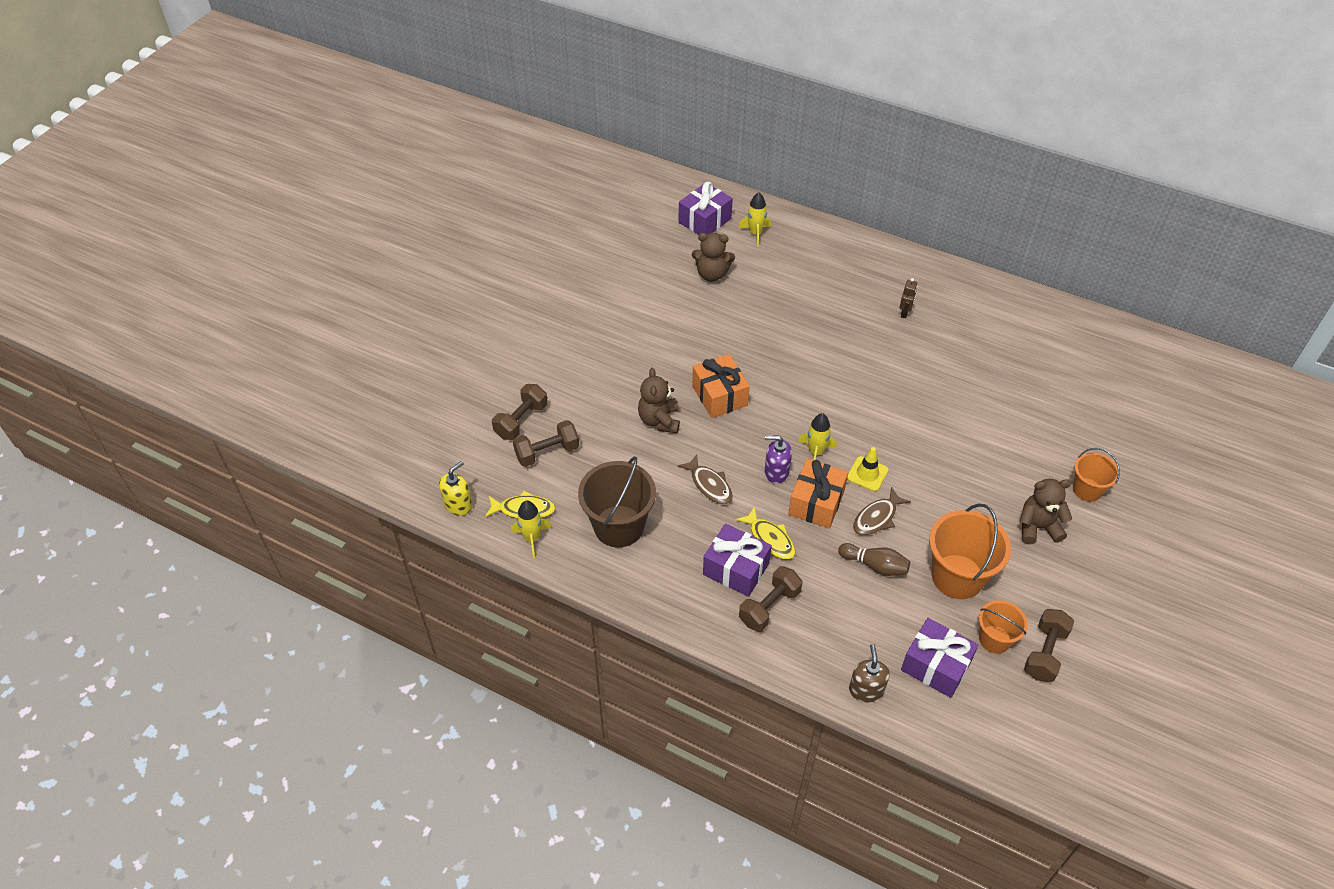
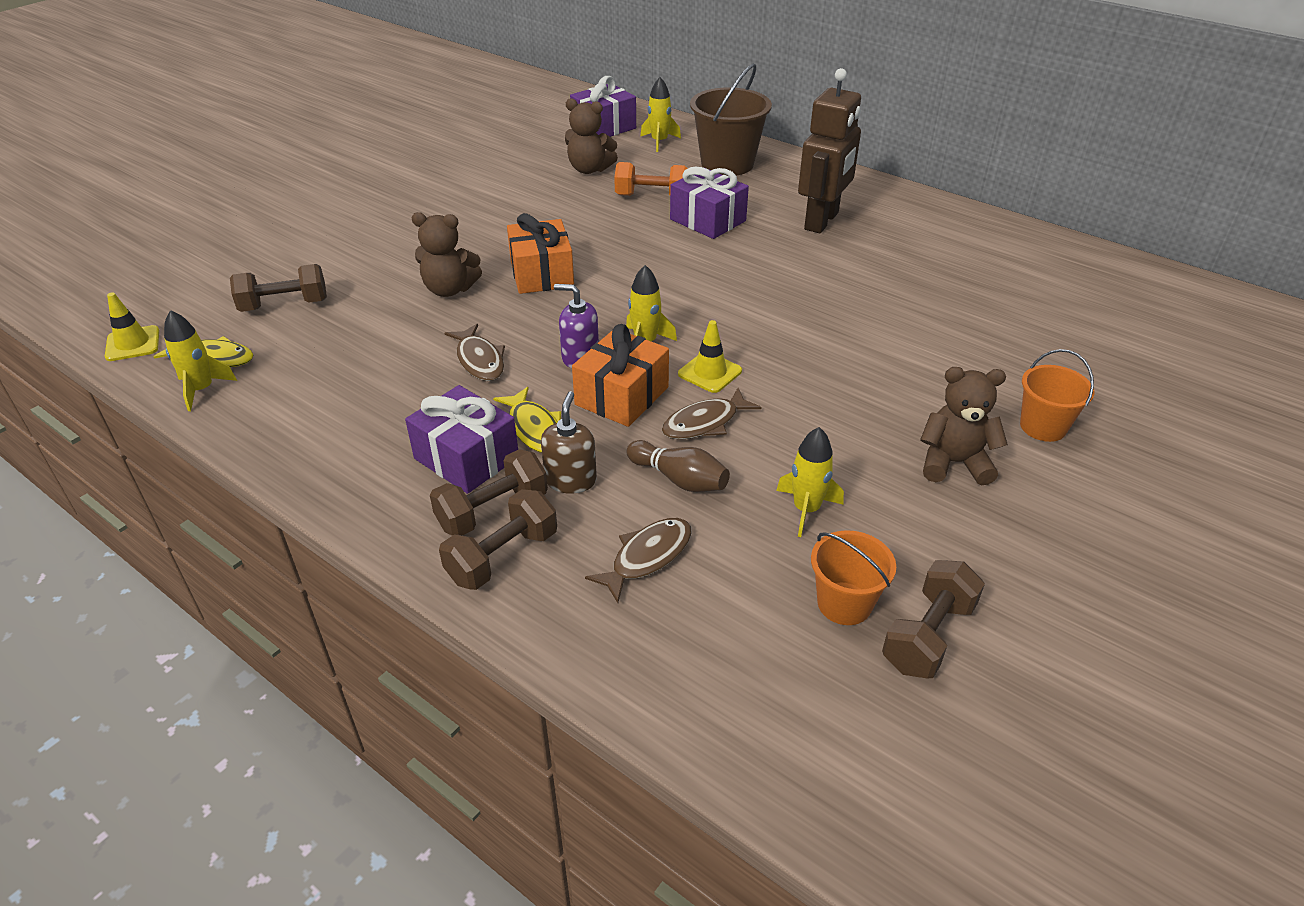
camera: 10 degrees right, 10 degrees down
yellow soap dispenser [439,461,473,516] -> yellow traffic cone [105,292,159,361]
brown dumbbell [492,384,548,440] -> brown dumbbell moved to [439,489,557,590]
brown bucket [578,456,656,547] -> brown bucket moved to [690,64,772,176]
brown teddy bear [638,368,680,433] -> brown teddy bear turned 90 degrees counterclockwise [411,212,482,297]
brown soap dispenser [849,644,890,702] -> brown soap dispenser moved to [541,391,597,494]
brown robot [899,278,918,318] -> brown robot [798,68,861,233], size x2.42
purple gift [901,618,978,698] -> purple gift moved to [670,167,749,239]
orange bucket [929,503,1011,599] -> yellow rocket [776,427,844,537]
none -> brown fish [585,518,692,603]
none -> orange dumbbell [614,162,688,196]

